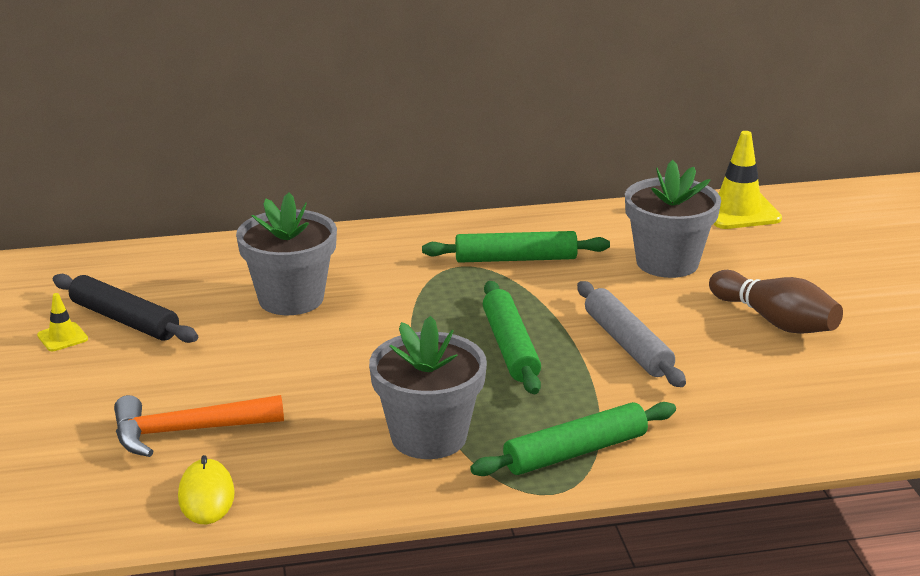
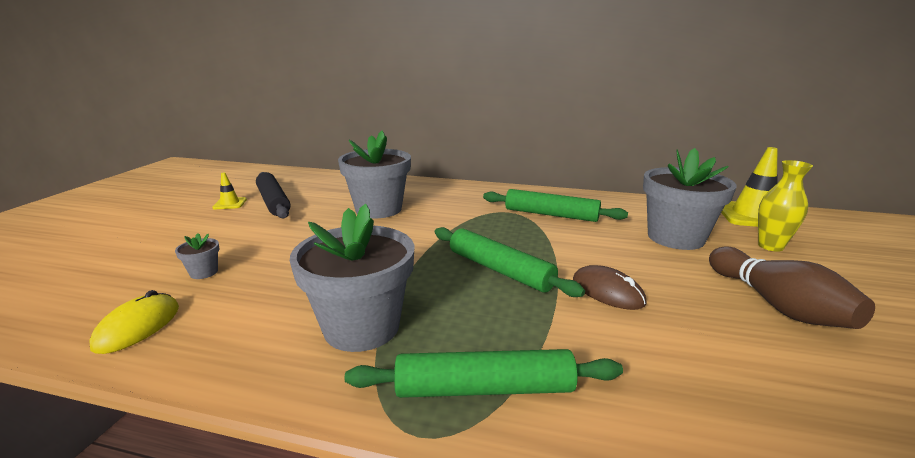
camera: 25 degrees right, 5 degrees down
orange hammer [114,395,284,457] -> grey flower pot [175,233,220,279]
green rolling pin [483,281,541,394] -> green rolling pin turned 60 degrees counterclockwise [435,227,585,297]
grey rolling pin [577,281,686,387] -> brown mouse [573,265,647,310]
none -> yellow vase [758,160,813,252]

